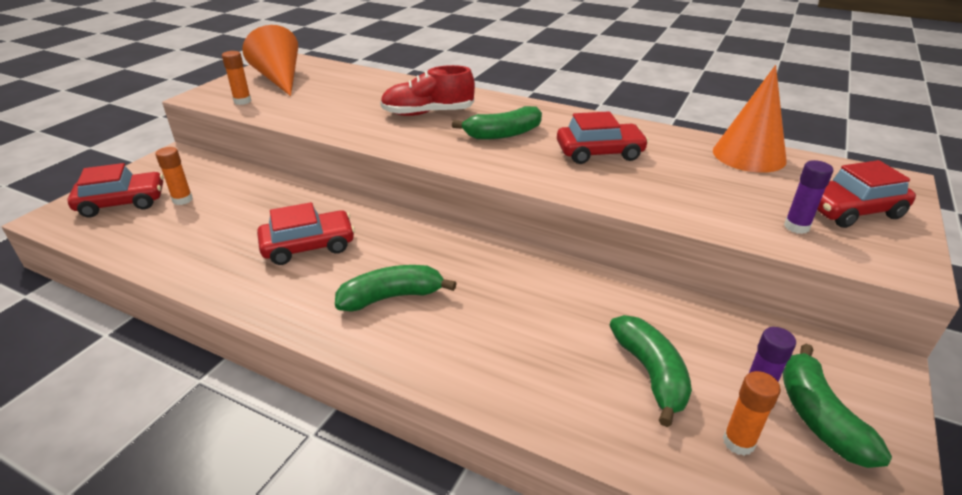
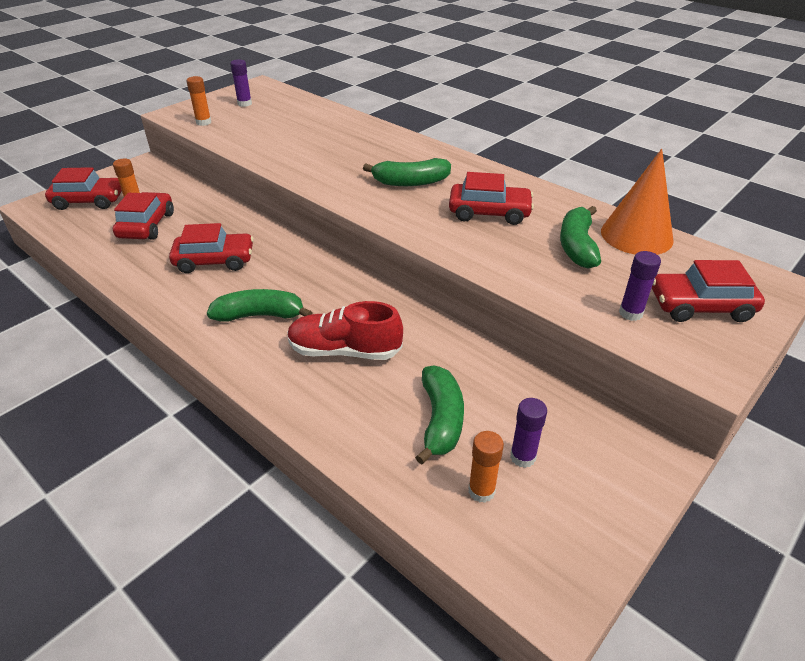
camera: 15 degrees right, 5 degrees up
orange cone [242,25,298,96] -> purple glue stick [230,59,252,107]
red shoe [380,65,475,116] -> red shoe moved to [287,301,403,360]
green banana [783,344,892,468] -> green banana moved to [560,206,601,269]
none -> red car [113,192,174,240]

